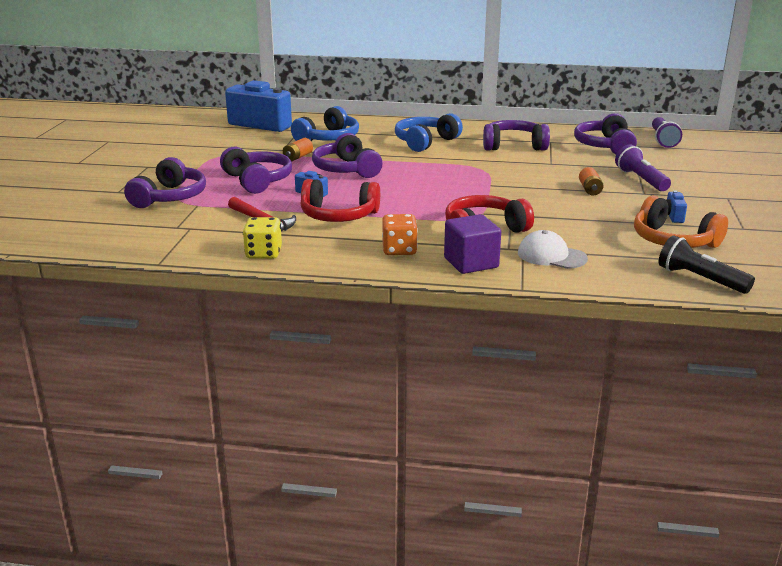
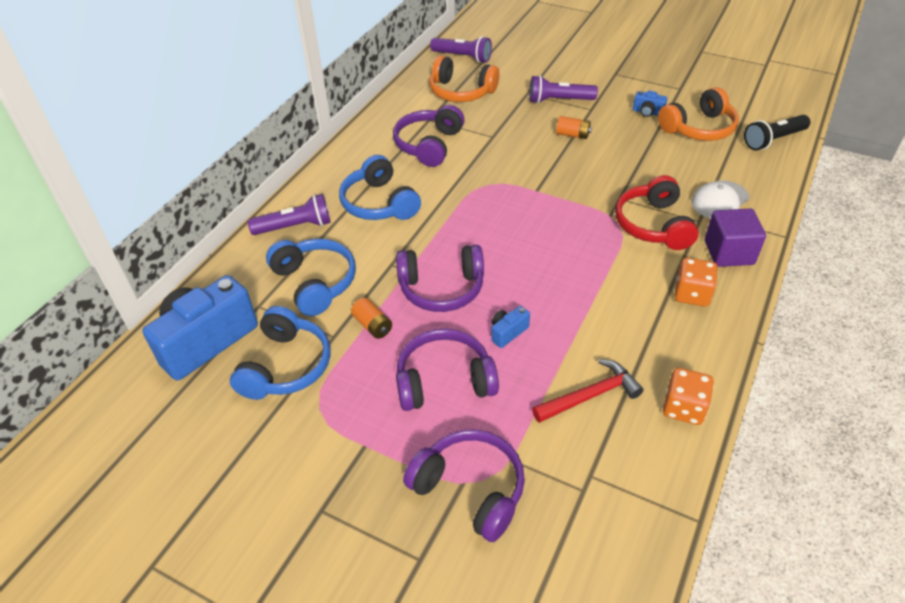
camera: 70 degrees left, 20 degrees up
yellow dice [243,217,282,259] -> orange dice [663,368,714,425]
red headphones [301,179,380,222] -> none
purple headphones [574,113,637,154] -> orange headphones [429,56,499,102]
none -> blue headphones [230,306,331,400]
none -> purple flashlight [248,194,331,235]

